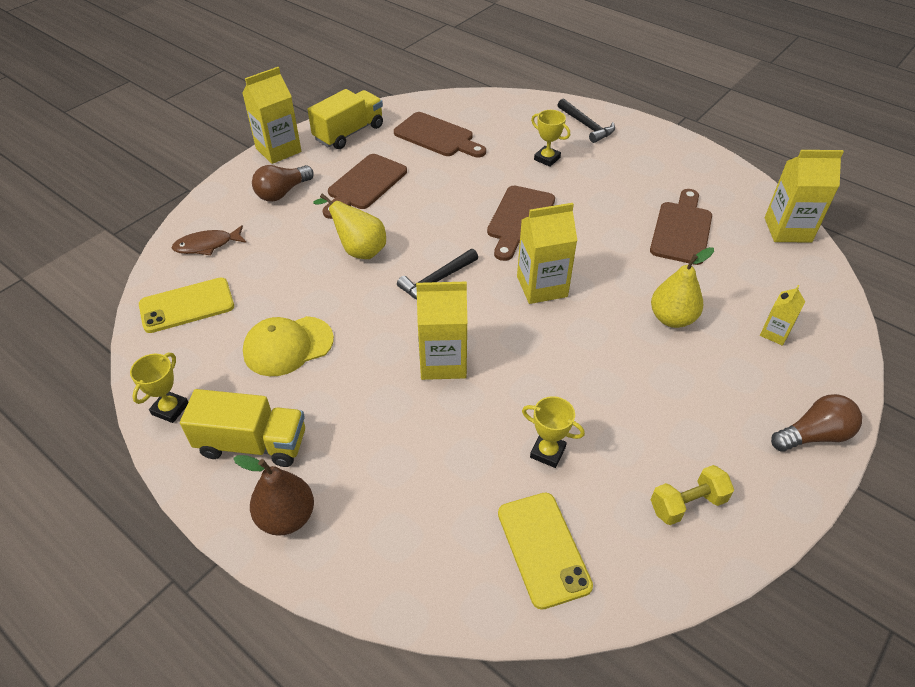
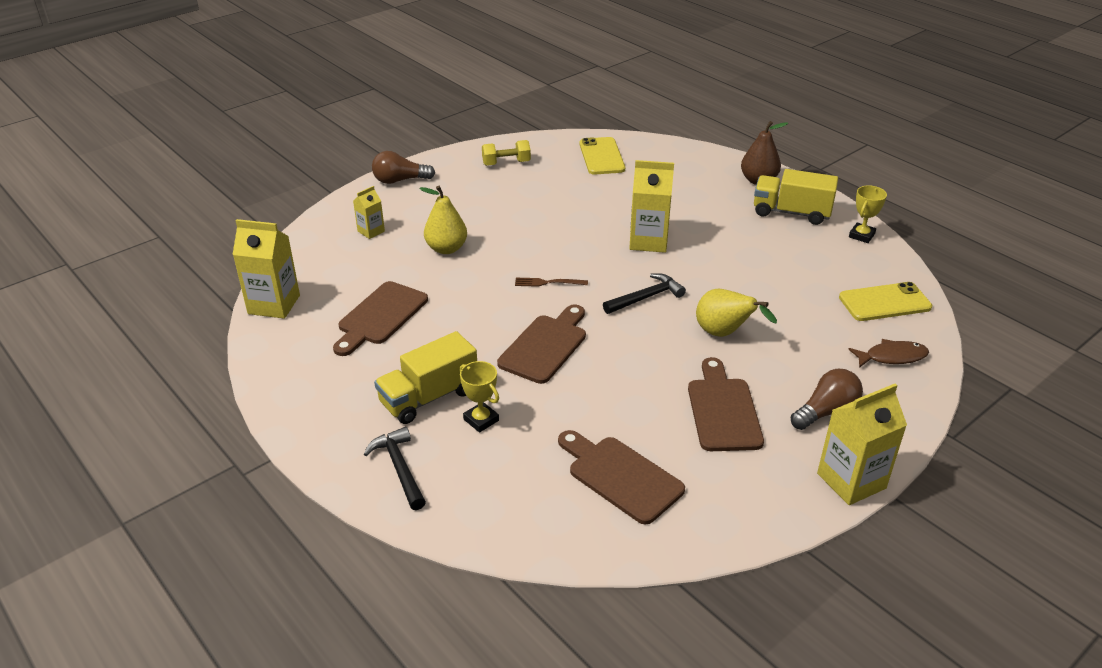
camera: 170 degrees left, 10 degrees down
yellow cap [243,316,334,376] -> none
yellow truck [307,89,383,149] -> yellow truck moved to [374,331,477,424]
brown cutting board [323,154,407,219] -> brown cutting board turned 45 degrees counterclockwise [688,357,764,451]
yellow carton [517,203,577,304] -> brown fork [515,278,588,287]
yellow trophy [522,396,585,468] -> none

